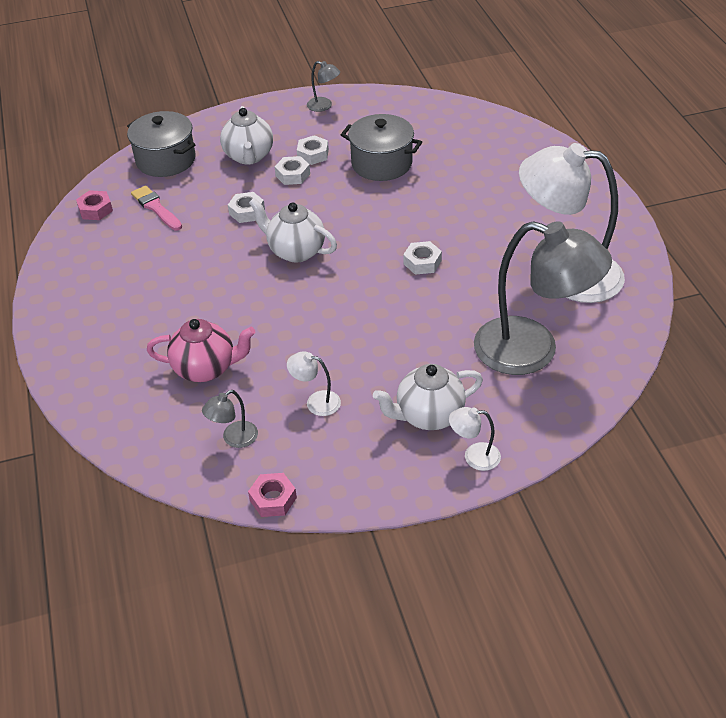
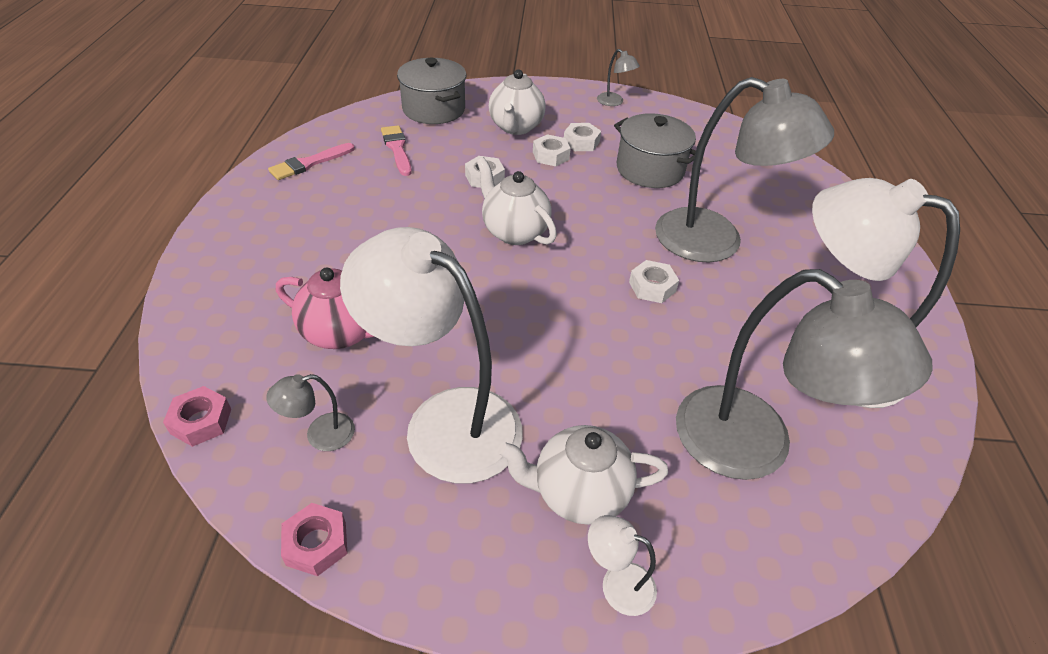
camera: 15 degrees right, 0 degrees up
pink nut [76,190,113,220] -> pink nut moved to [163,386,231,447]
white lamp [287,351,341,416] -> white lamp [340,227,523,483], size x2.49
none -> pink brush [268,143,355,180]
none -> grey lamp [655,77,834,263]

